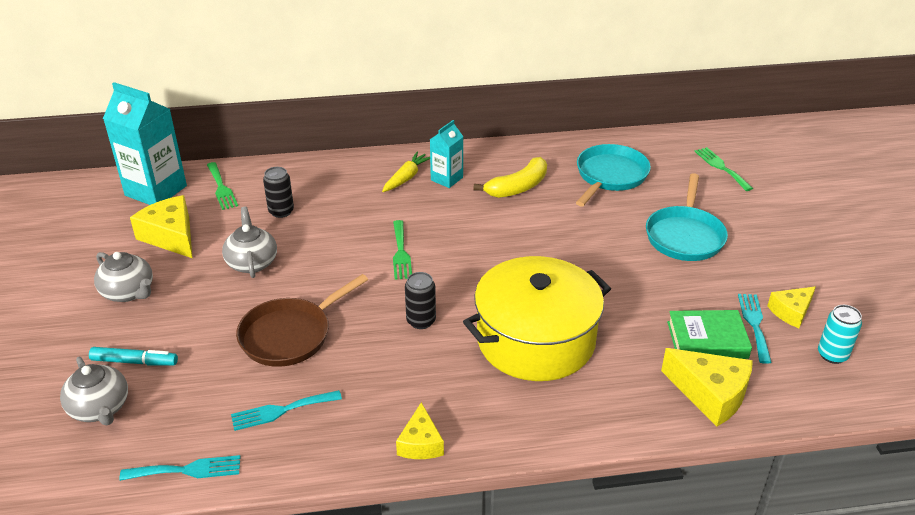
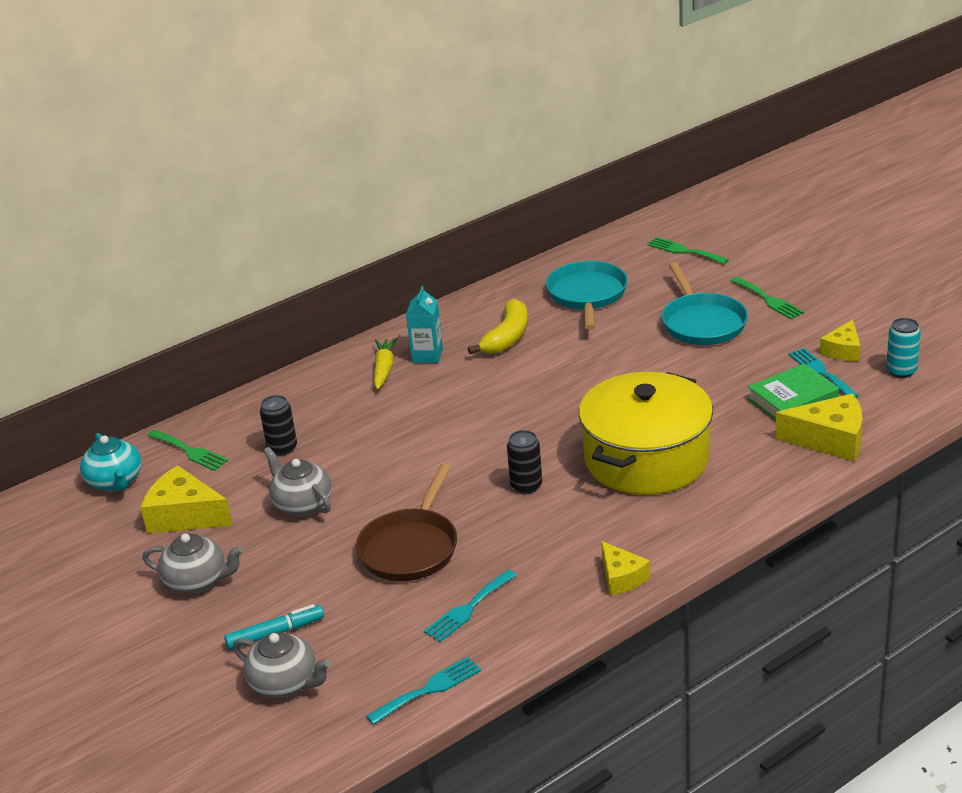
camera: 25 degrees left, 5 degrees down
turquoise carton [103,82,187,205] -> turquoise teapot [80,433,141,491]
green fork [393,220,412,280] -> green fork moved to [731,277,804,319]

